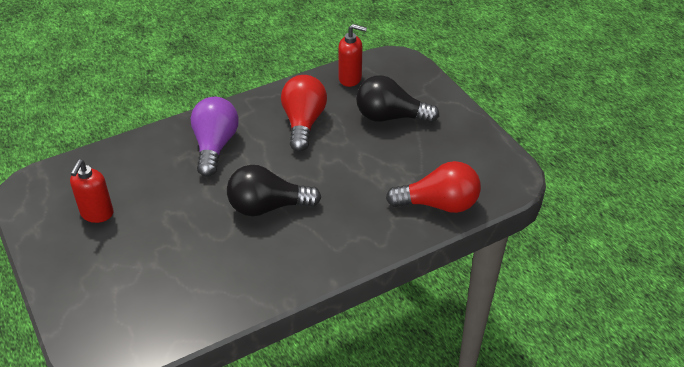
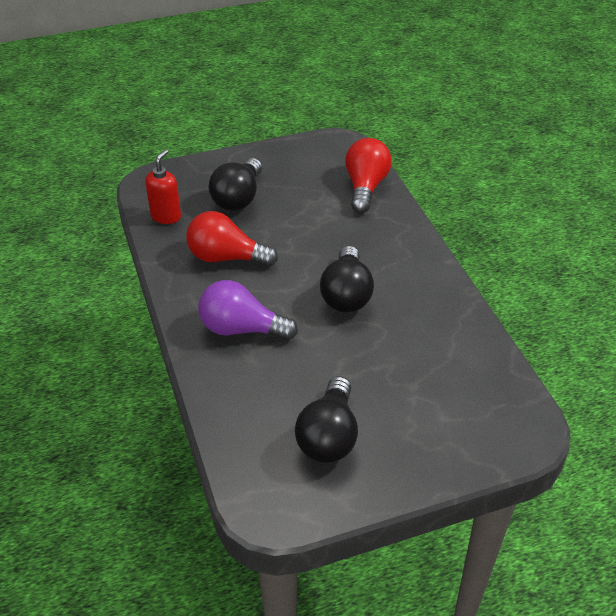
camera: 80 degrees left, 0 degrees up
red soap dispenser [70,159,113,223] -> black light bulb [295,376,358,463]

